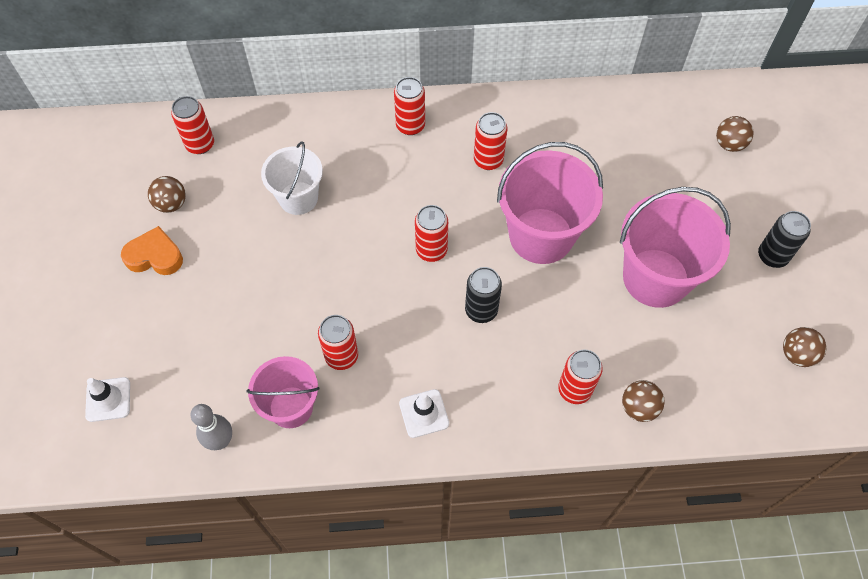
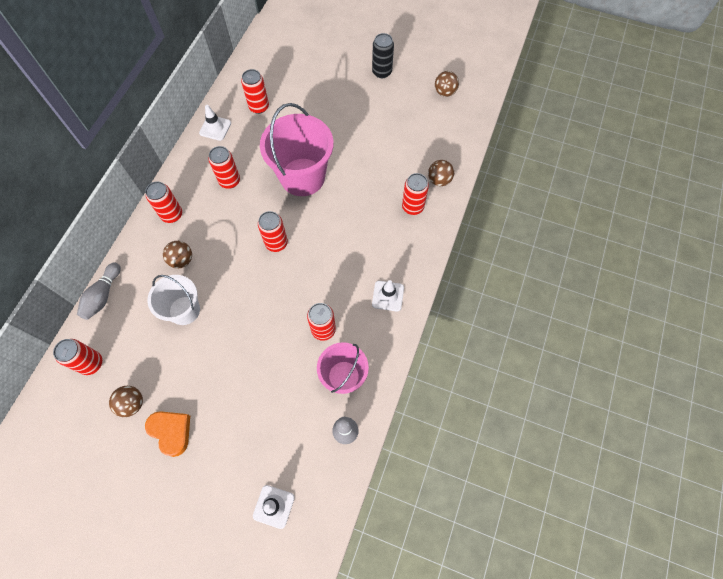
camera: 65 degrees left, 5 degrees up
orange heart [121,226,183,275] -> orange heart turned 105 degrees clockwise [145,411,190,457]
black can [465,267,502,323] -> none
pink bucket [620,187,731,308] -> none
brown ball [716,116,754,152] -> brown ball moved to [163,241,192,269]
none -> grey bowling pin [77,262,121,320]
none -> white traffic cone [199,105,231,141]
none -> red can [241,69,269,114]

